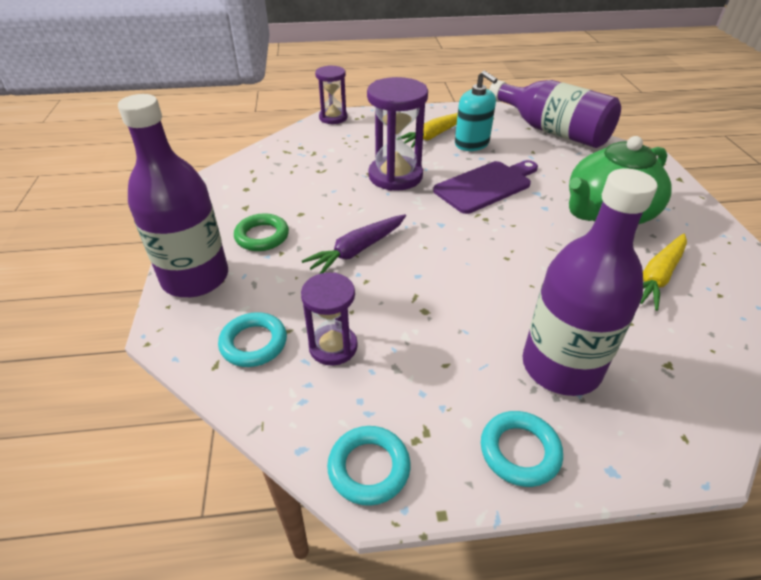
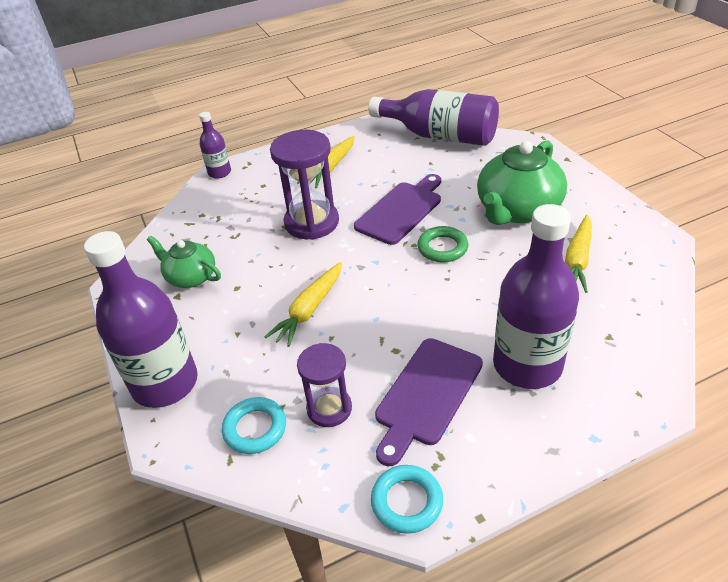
camera: 15 degrees left, 0 degrees up
green ring [234,213,289,251] -> green ring moved to [417,226,468,262]
purple carrot [302,214,406,274] -> yellow carrot [264,262,342,347]
purple hourglass [315,65,348,124] -> purple bottle [199,112,231,178]
turquoise soap dispenser [455,71,498,151] -> none
turquoise ring [481,411,563,487] -> none
none -> green teapot [147,236,221,288]
none -> purple cutting board [375,338,483,466]

